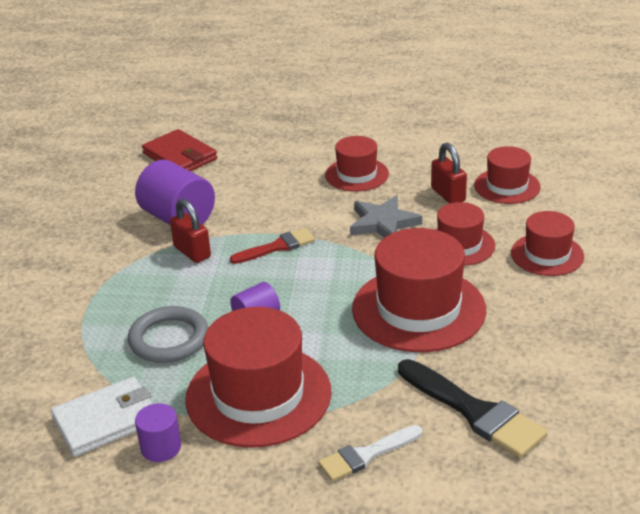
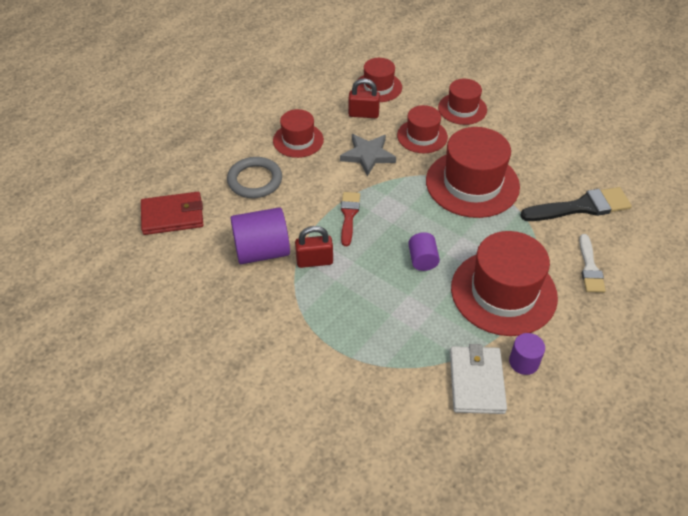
camera: 60 degrees left, 15 degrees up
grey ring [128,306,208,363] -> grey ring moved to [227,157,282,198]

